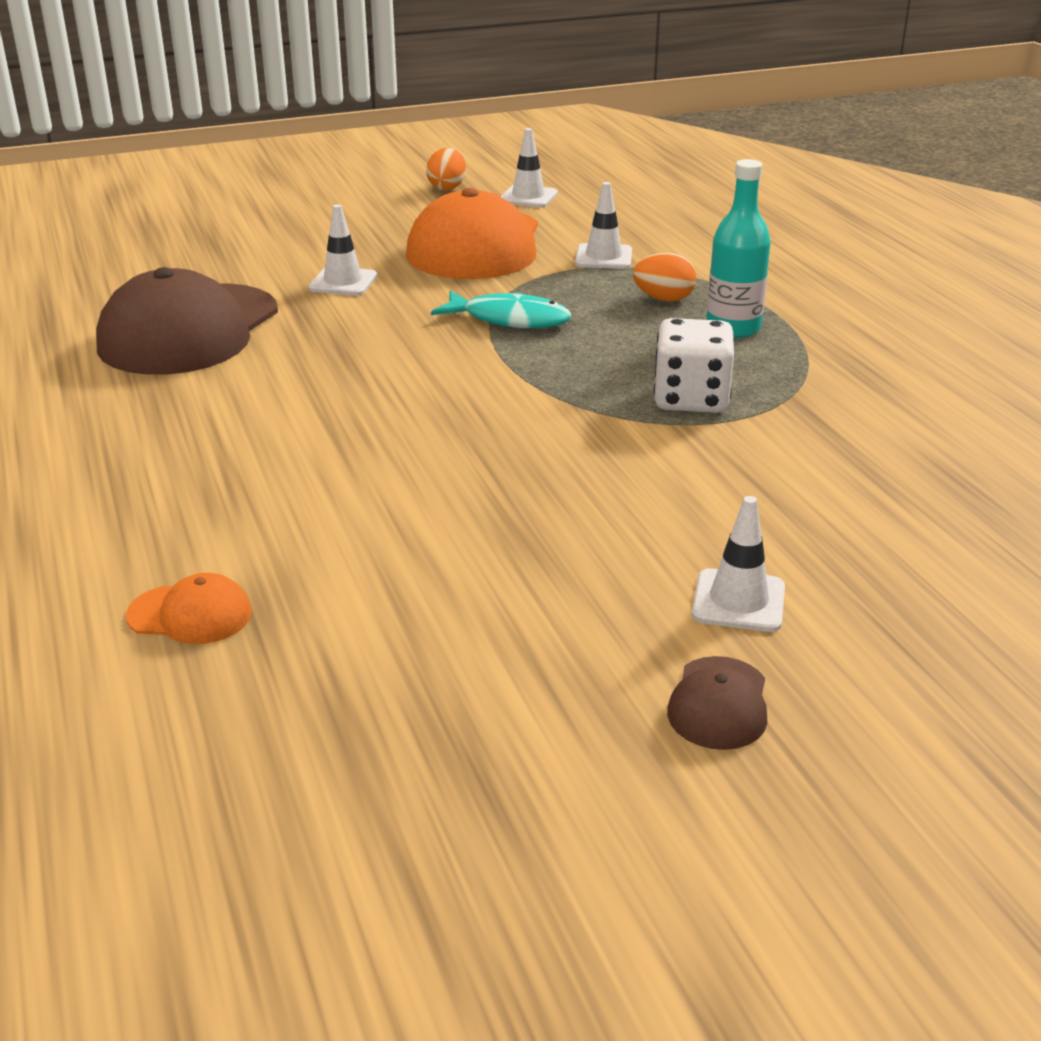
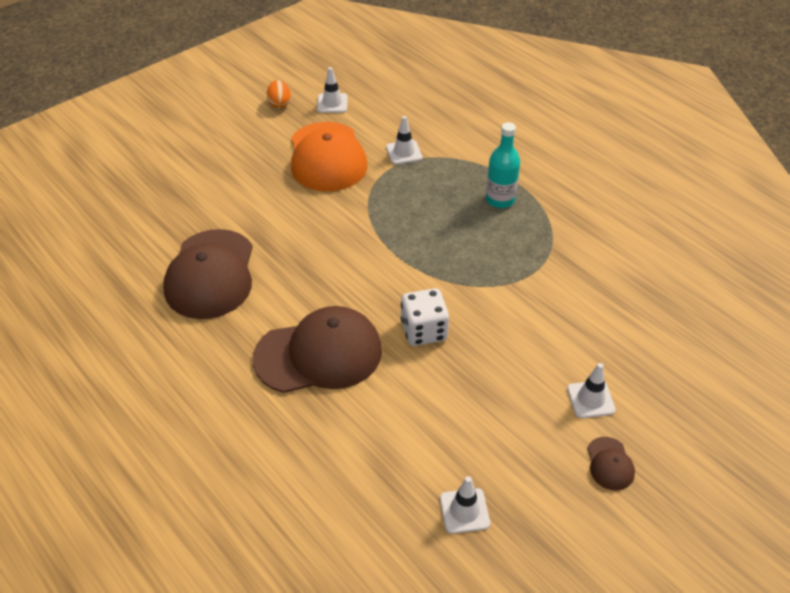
camera: 20 degrees left, 15 degrees up
orange cap [126,573,252,644] -> none
white traffic cone [308,204,377,296] -> white traffic cone moved to [440,476,490,534]
turquoise fish [431,291,571,328] -> none
orange egg [633,253,696,302] -> none
white dice [653,318,734,413] -> white dice moved to [401,288,449,346]
none -> brown cap [253,306,382,393]

